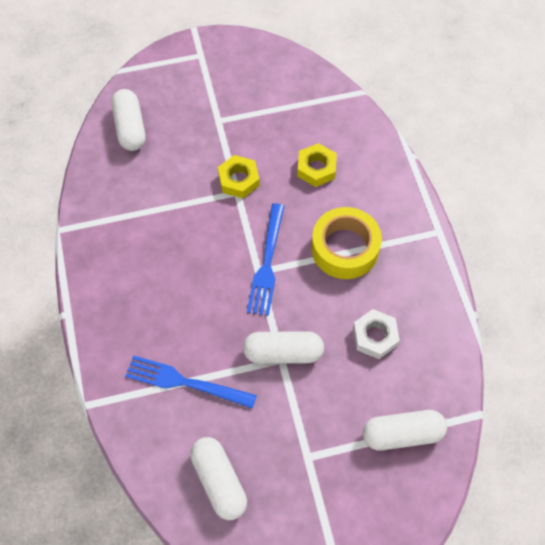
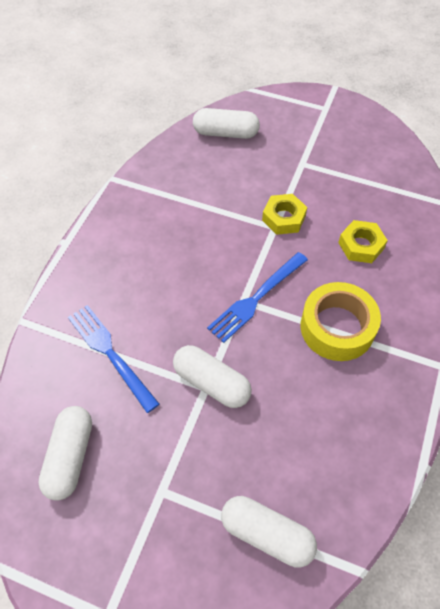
camera: 35 degrees right, 5 degrees down
white capsule [111,89,145,151] -> white capsule turned 75 degrees clockwise [193,108,260,139]
white nut [353,309,400,359] -> none

